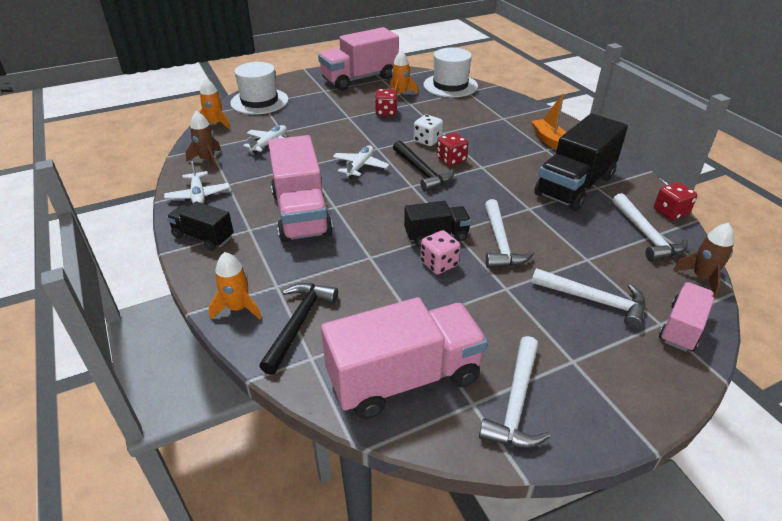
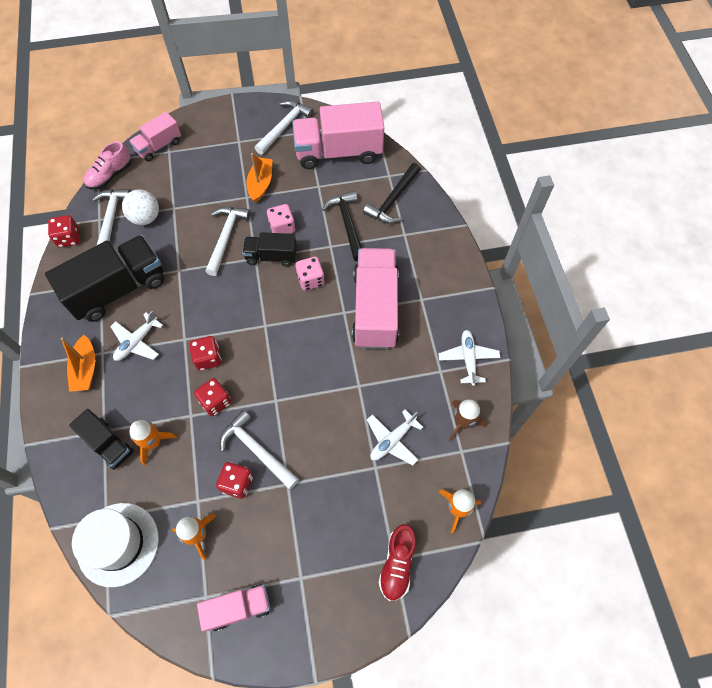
camera: 165 degrees left, 25 degrees up
black truck [167,201,234,251] -> black truck moved to [69,409,134,470]
orange rocket [209,252,262,320] -> orange rocket moved to [129,420,177,465]
white hat [230,62,289,115] -> red shoe [379,524,416,601]
pink truck [318,27,399,90] -> pink truck [197,584,270,631], size x0.55
white plane [333,146,389,179] -> white plane moved to [110,311,163,361]
black hammer [393,140,454,192] -> black hammer moved to [322,191,362,262]
white dice [414,115,443,146] -> red dice [194,378,231,416]
white hammer [531,268,646,329] -> white hammer moved to [220,410,299,490]
brown rocket [673,223,734,297] -> pink shoe [84,141,131,190]
none -> white ball [122,189,159,225]
none -> orange boat [246,153,272,203]
none -> pink dice [295,257,325,291]

